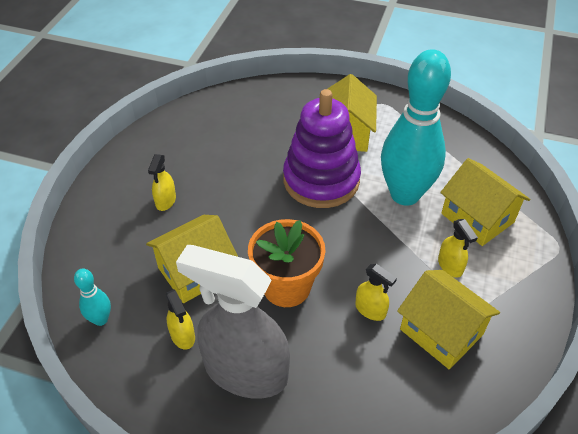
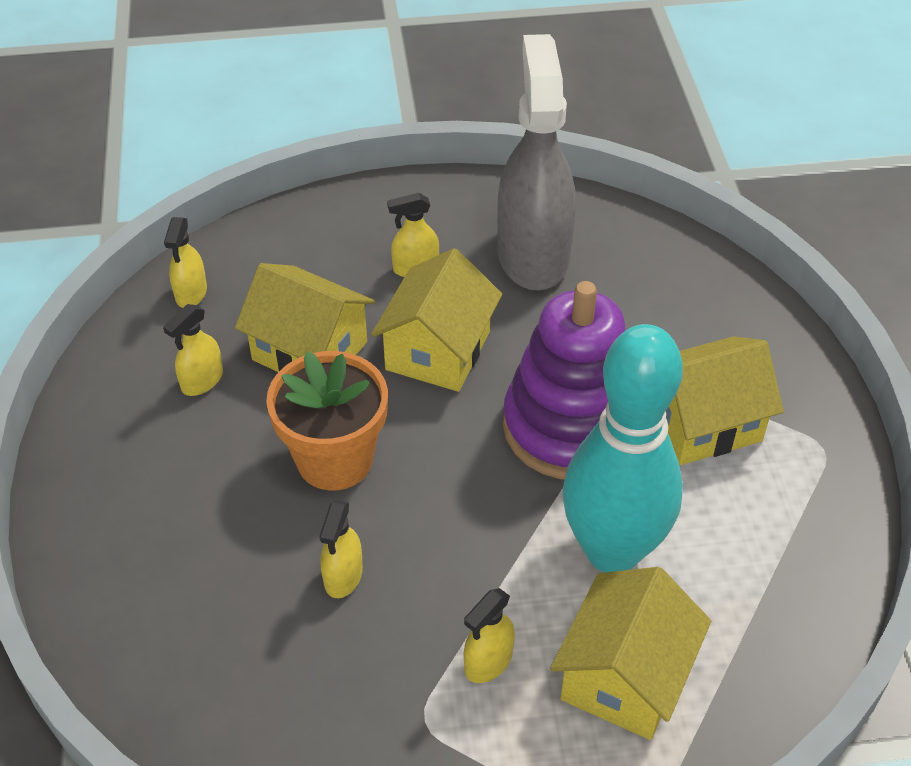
camera: 65 degrees right, 0 degrees up
turquoise bowling pin [74,269,111,326] -> yellow spray bottle [164,217,207,308]
grey spray bottle [176,245,290,399] -> grey spray bottle moved to [497,34,576,290]
yellow house [397,270,500,369] -> yellow house moved to [371,248,502,392]

